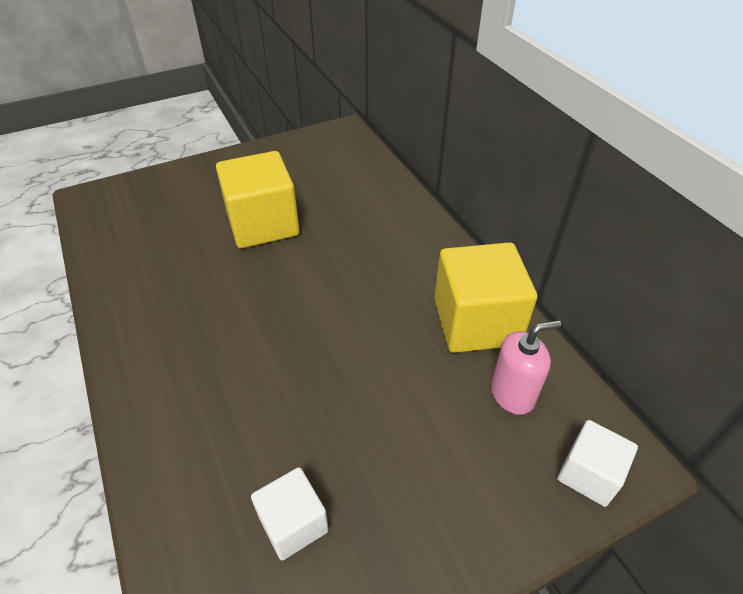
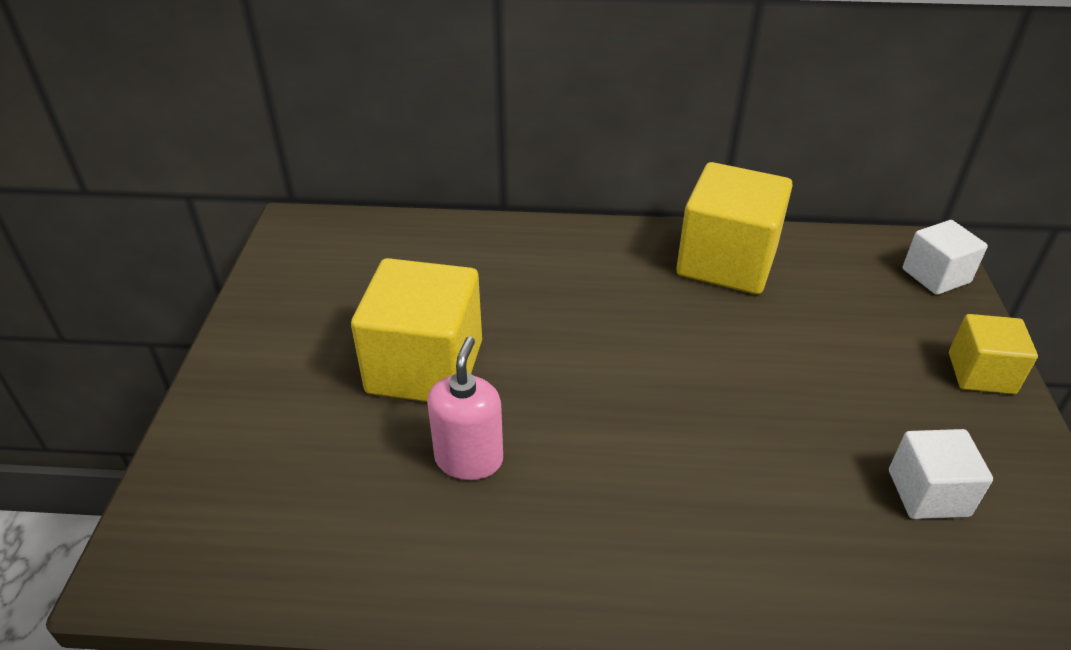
camera: 60 degrees left, 5 degrees down
pink soap dispenser [491,320,561,415] -> pink soap dispenser moved to [427,337,503,480]
none -> yellow cube [949,314,1038,394]

